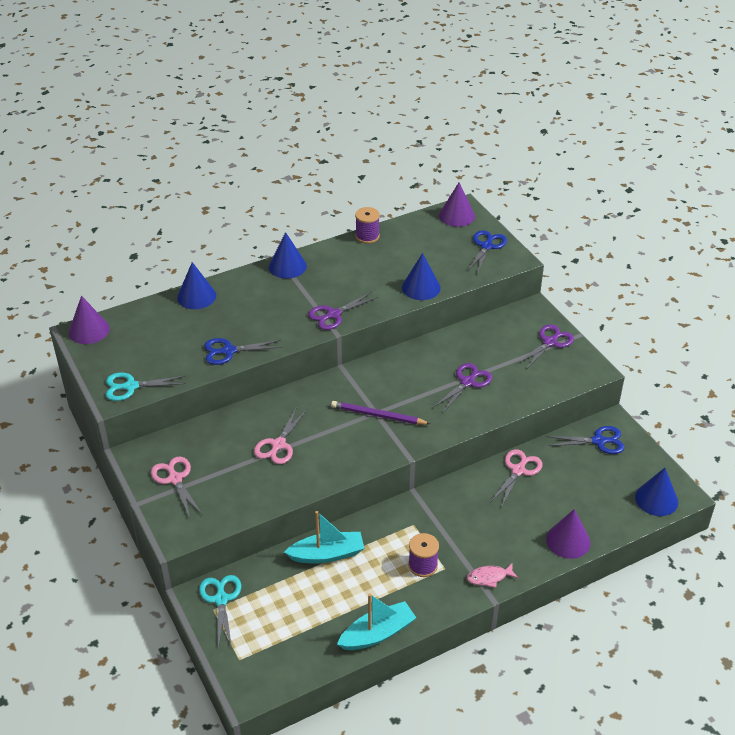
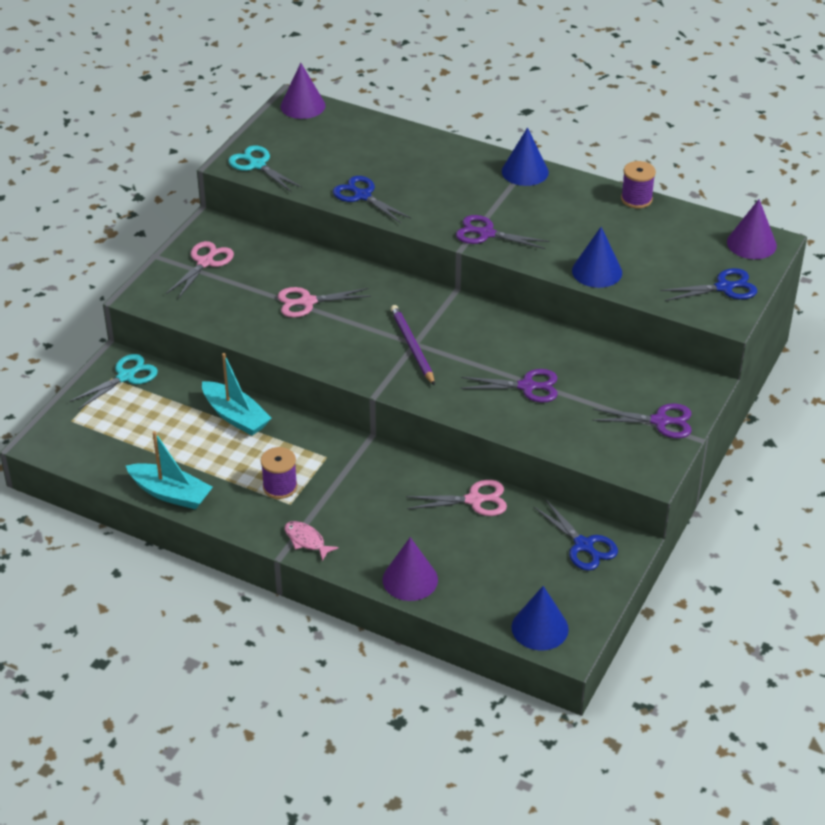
camera: 55 degrees right, 0 degrees up
blue cone [177,262,216,309] -> none

